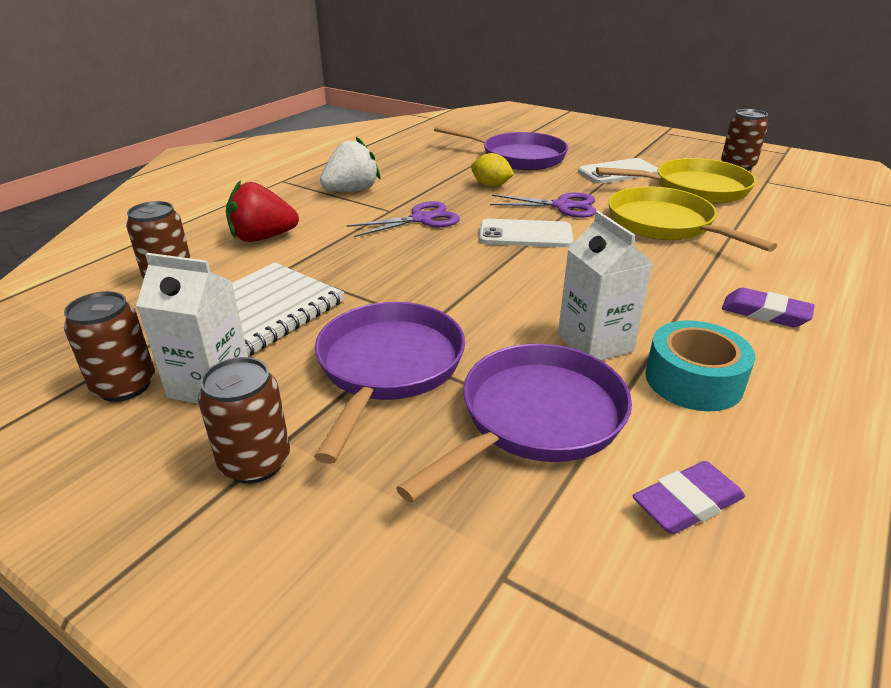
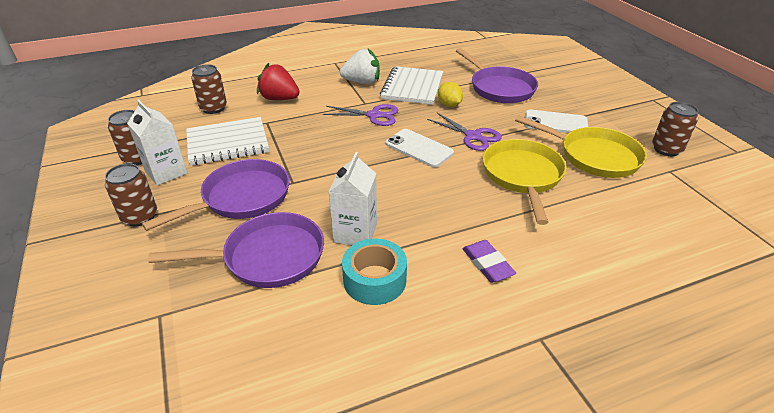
camera: 35 degrees right, 5 degrees up
purple eraser [632,461,745,534] -> none
none -> white notebook [380,66,443,105]

